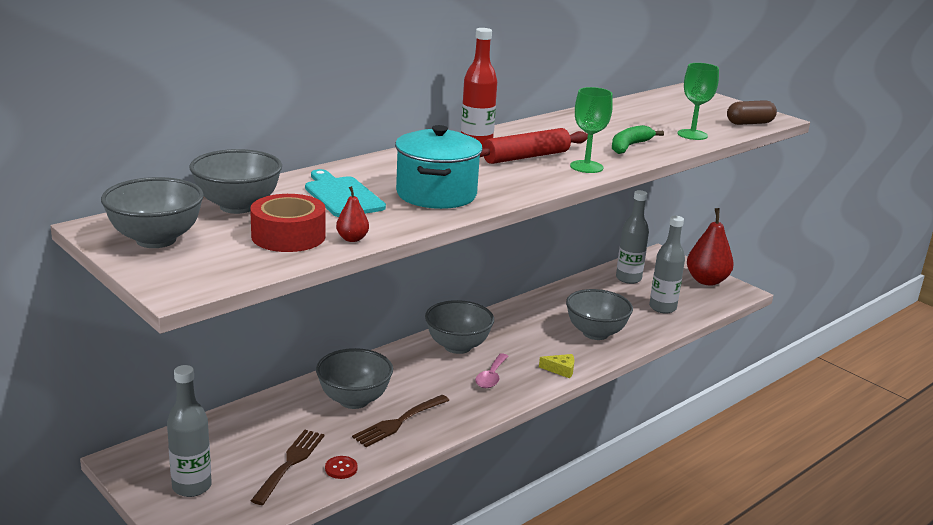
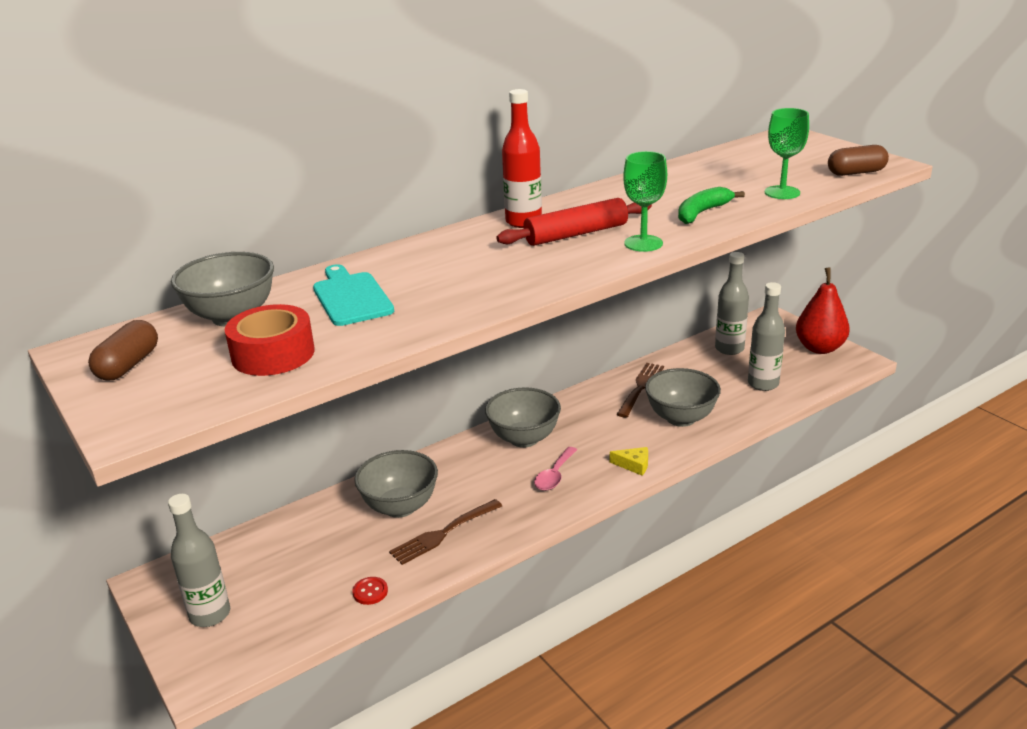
camera: 10 degrees right, 5 degrees up
grey bowl [101,177,204,248] -> brown capsule [88,320,158,381]
brown fork [251,430,324,505] -> brown fork moved to [617,363,664,418]
red pear [336,186,369,242] -> none
turquoise pot [395,125,483,209] -> none

